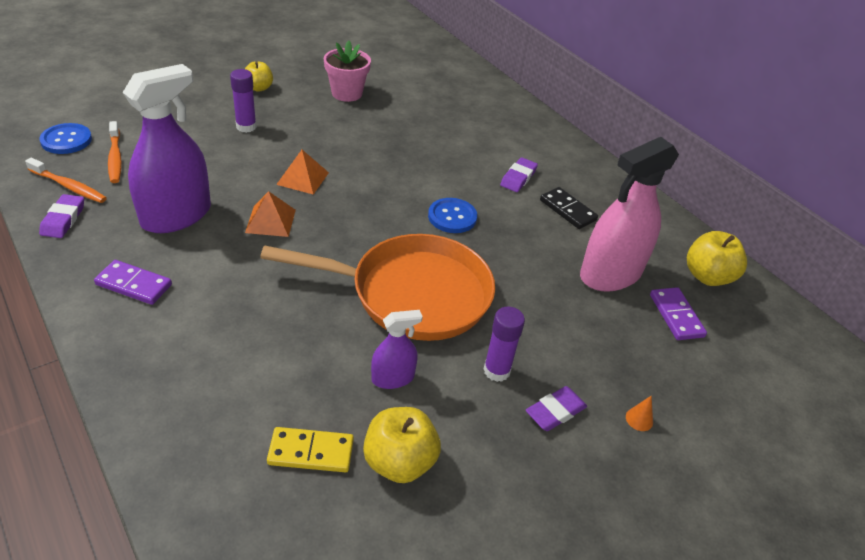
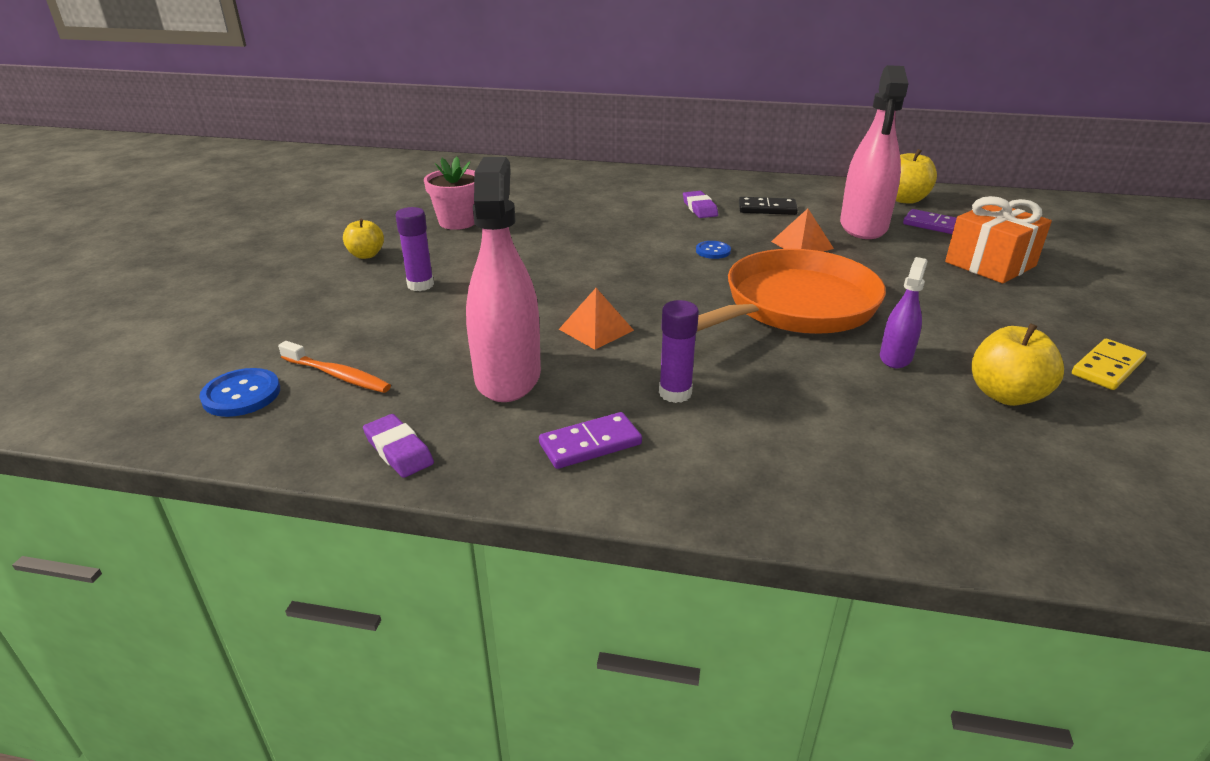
camera: 40 degrees left, 10 degrees down
orange toothbrush [25,158,107,203] -> none
purple spray bottle [122,64,211,233] -> pink spray bottle [466,157,541,402]
yellow domino [267,427,354,473] -> yellow domino moved to [1072,339,1146,390]
orange pyramid [276,150,329,195] -> orange pyramid moved to [771,209,834,252]
blue button [428,198,477,233] -> blue button [696,241,731,259], size x0.65
purple glue stick [483,307,525,382] -> purple glue stick moved to [659,300,699,403]
purple eraser [526,386,587,431] -> none
orange cone [626,396,653,431] -> none
none -> orange gift [945,196,1052,283]

